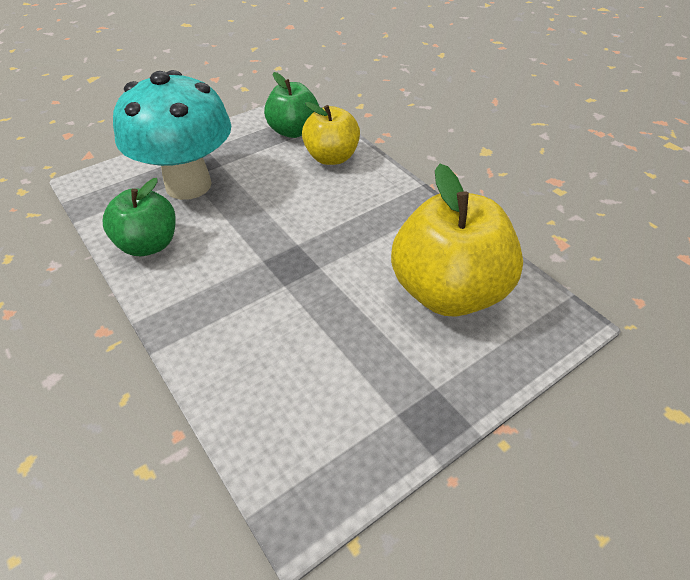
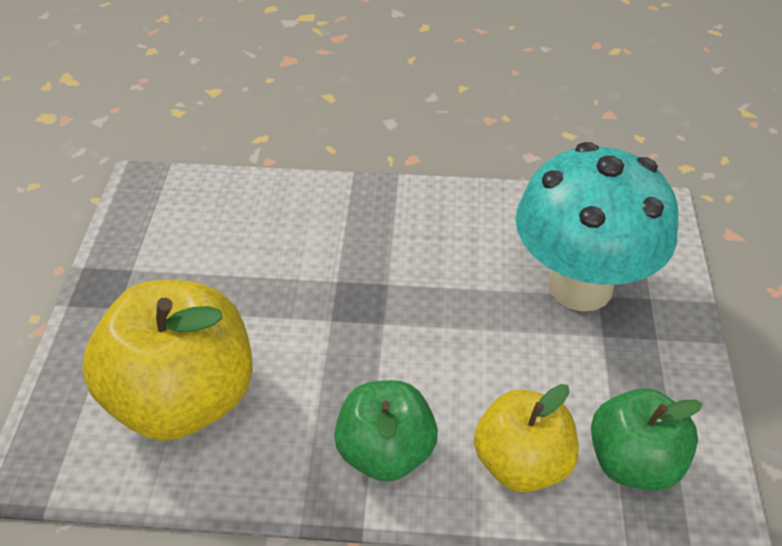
camera: 130 degrees right, 0 degrees up
green apple [103,178,176,256] -> green apple moved to [334,380,438,482]

